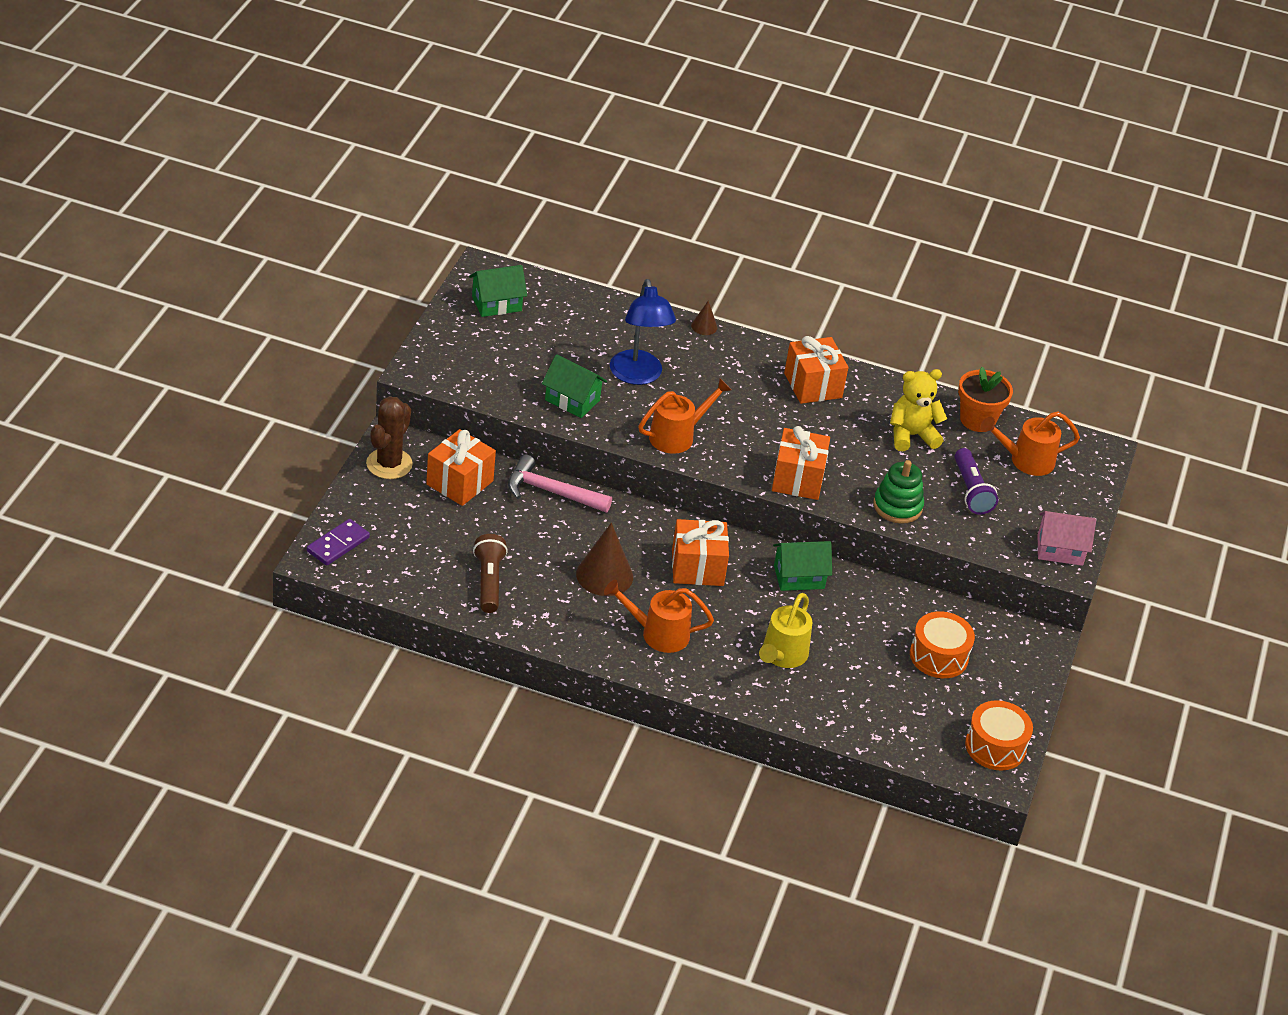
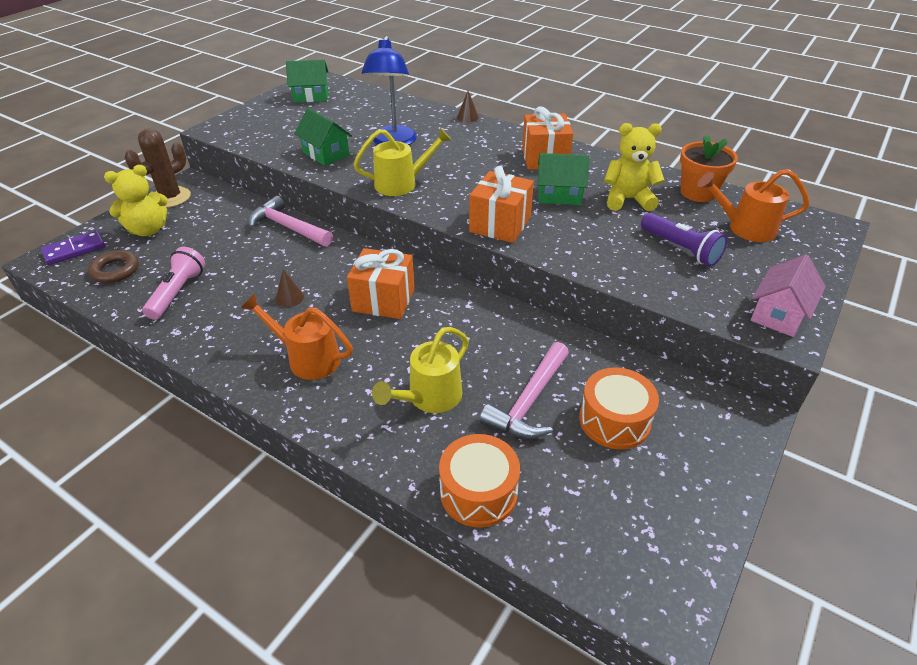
camera: 20 degrees right, 0 degrees up
orange gift [426,429,496,506] -> none
brown flashlight [473,534,508,613] -> pink flashlight [142,247,205,320]
brown cone [576,523,633,596] -> brown cone [275,269,304,307], size x0.50
orange watering can [638,378,731,454] -> yellow watering can [353,127,452,196]
green house [773,541,832,591] -> green house moved to [538,153,590,205]
green stacking toy [873,460,924,524] -> none
purple flashlight [955,448,998,515] -> purple flashlight turned 45 degrees counterclockwise [641,213,728,266]
orange drum [965,700,1033,771] -> orange drum moved to [439,434,520,527]
pink house [1038,511,1096,566] -> pink house turned 75 degrees counterclockwise [751,255,826,337]
none -> brown ring [88,250,139,283]
none -> yellow teddy bear [104,165,168,236]
none -> pink hammer [479,342,569,439]

